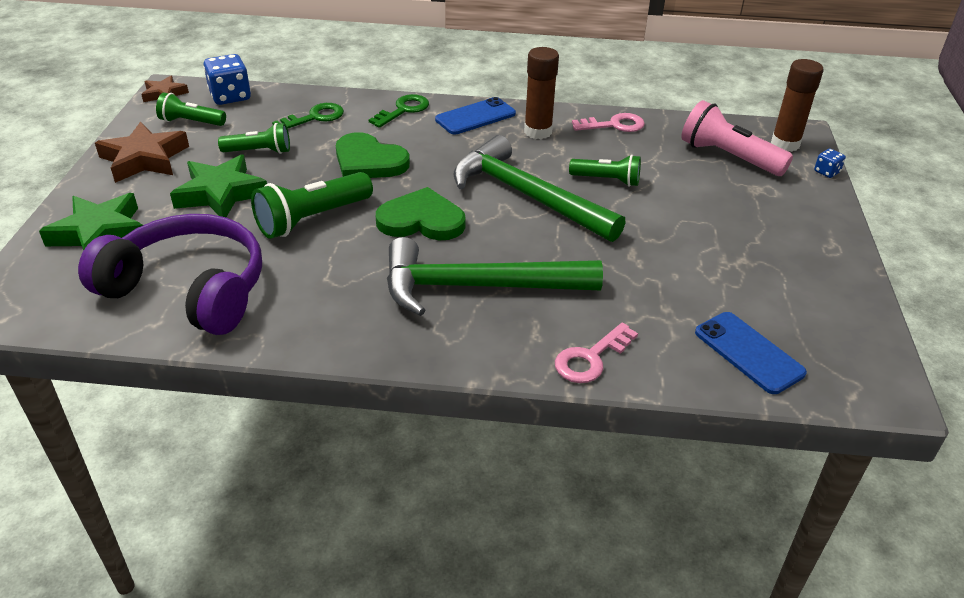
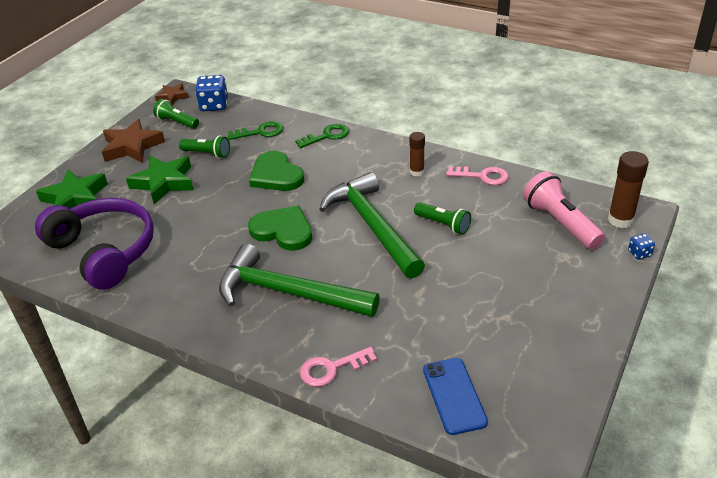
camera: 25 degrees right, 0 degrees up
green flashlight [251,172,373,239] -> none
blue phone [435,97,516,135] -> none
brown glue stick [524,47,559,139] -> brown glue stick [409,132,425,176], size x0.63

